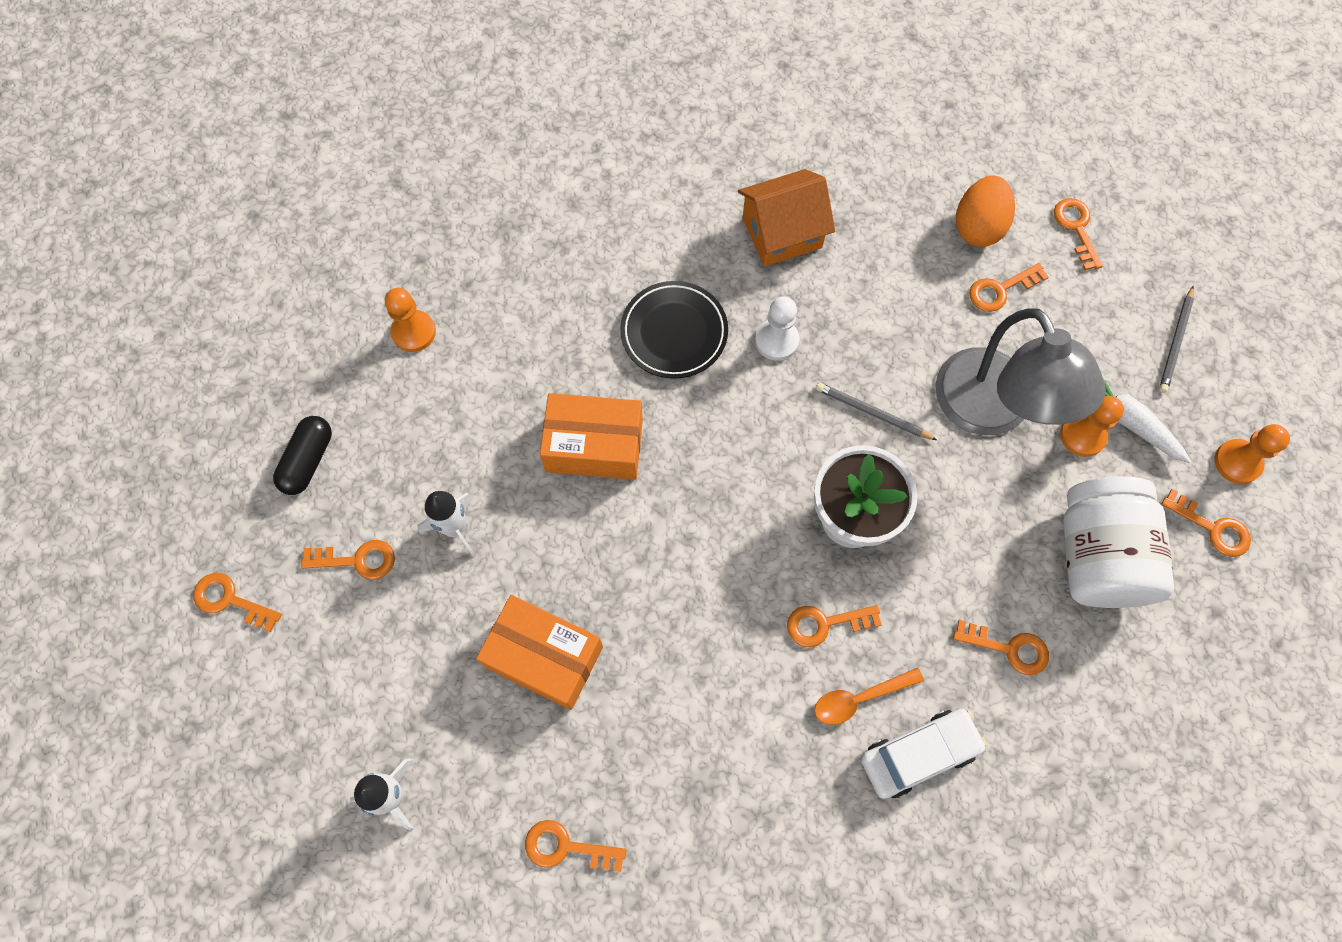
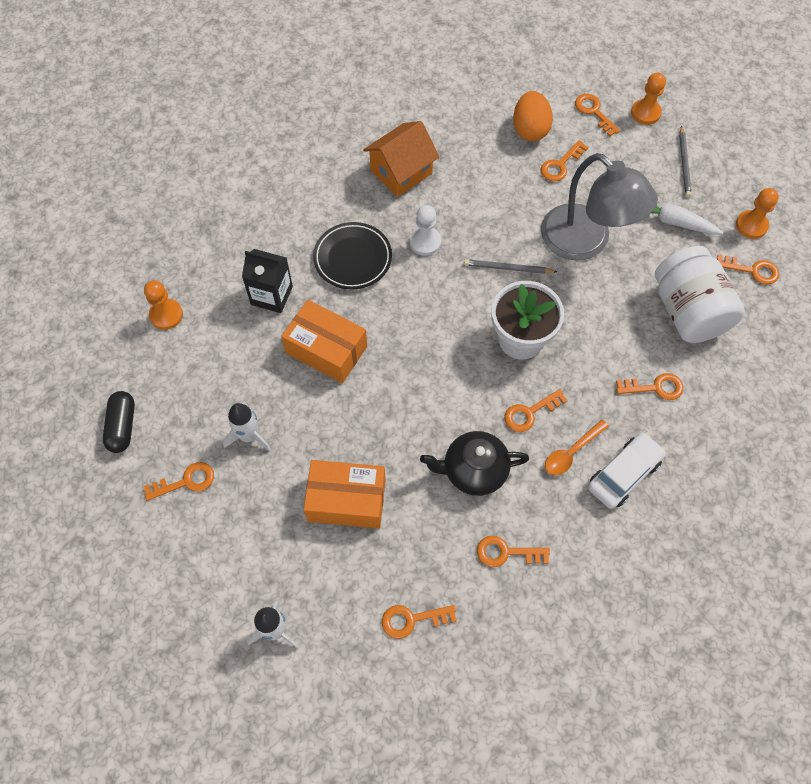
camera: 20 degrees left, 5 degrees down
orange key [193,573,282,632] -> orange key moved to [477,536,550,567]
orange box [540,393,643,480] -> orange box turned 45 degrees clockwise [281,300,367,383]
orange pawn [1060,396,1124,457] -> orange pawn moved to [631,73,666,125]
none -> black carton [242,249,293,313]
none -> black teapot [420,431,529,496]

